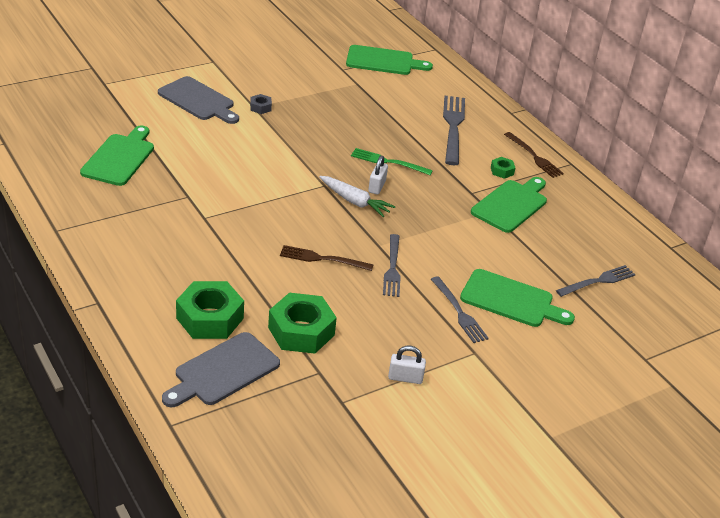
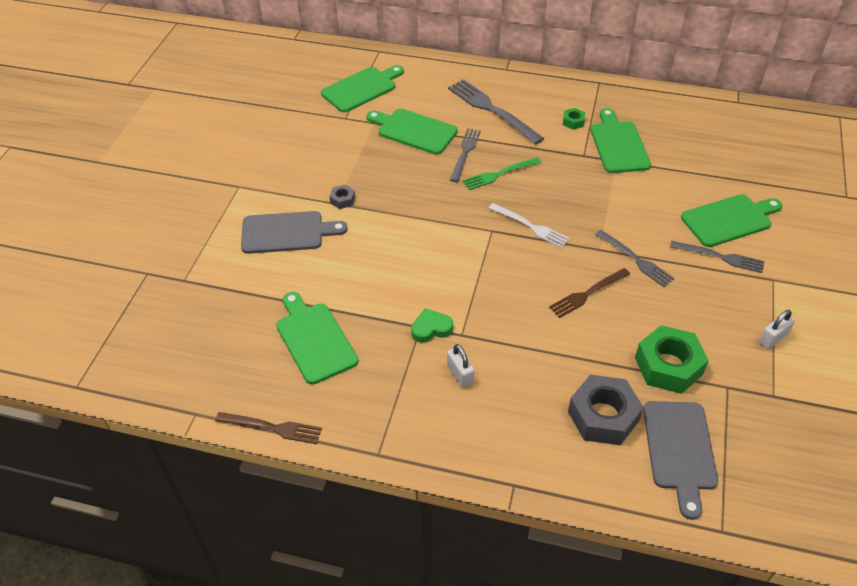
camera: 40 degrees left, 10 degrees up
green nut [176,281,244,339] -> grey nut [568,375,644,445]
white carrot [319,176,395,217] -> white fork [489,203,570,248]
white padlock [368,156,388,195] -> white padlock moved to [447,344,474,388]
brown fork [504,132,564,178] -> brown fork moved to [215,412,322,444]
grey fork [556,265,636,297] -> grey fork moved to [450,128,481,182]
none -> green cutting board [366,109,458,155]
none -> green heart [411,308,453,343]

